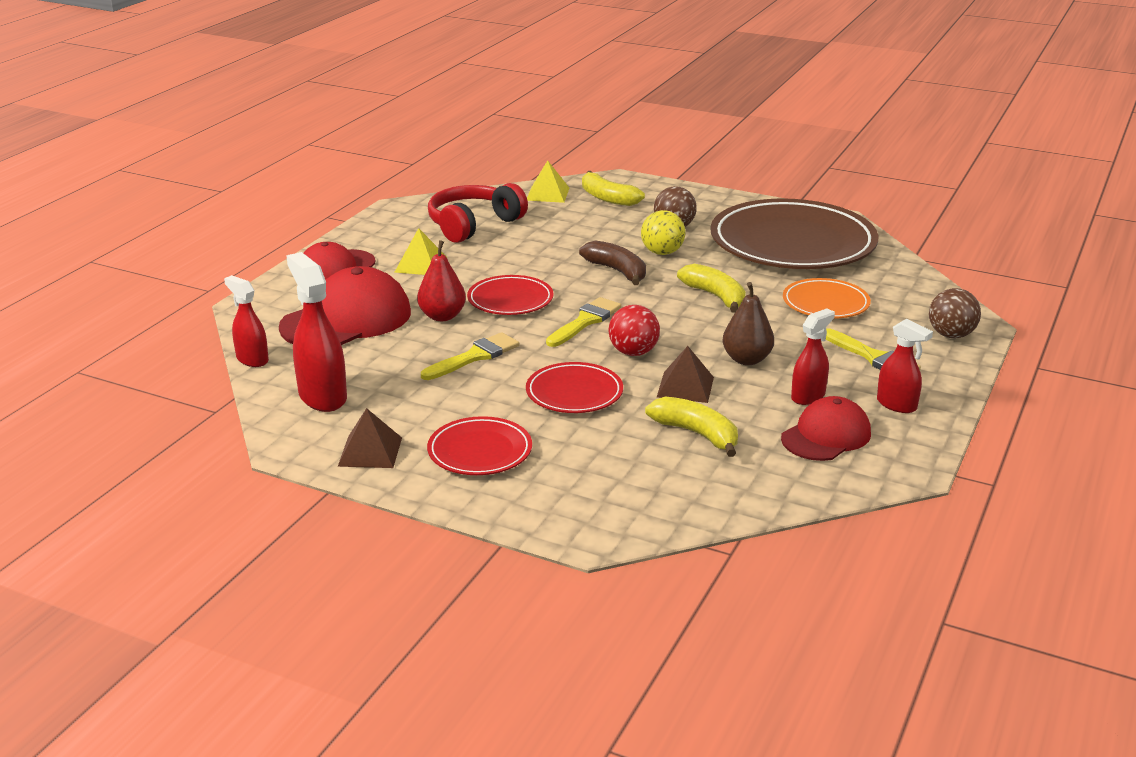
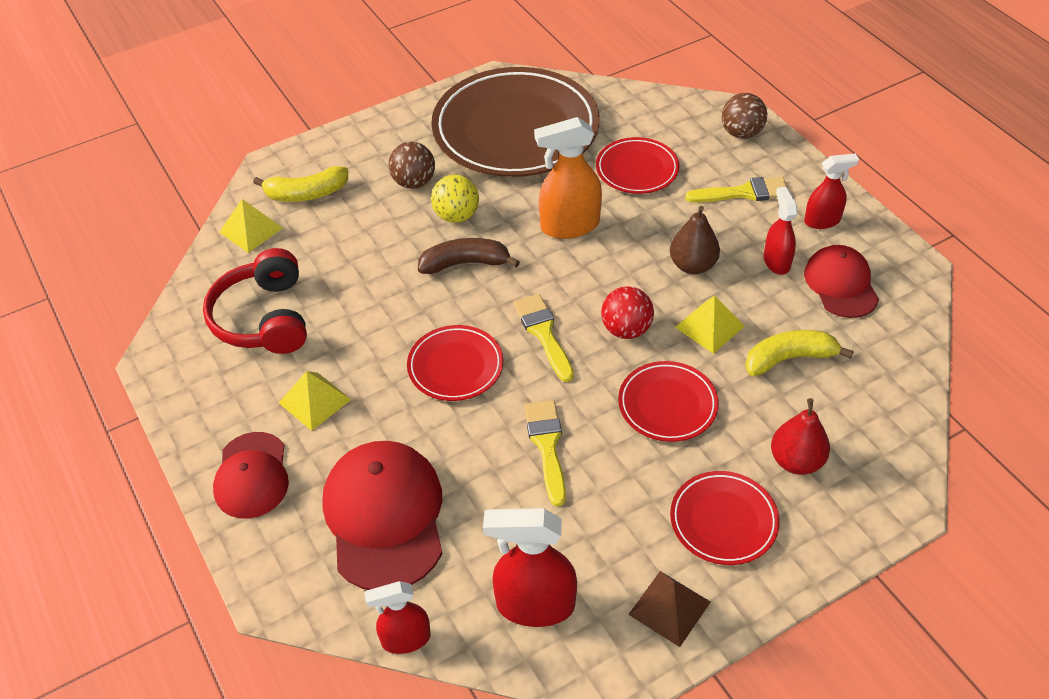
camera: 55 degrees left, 20 degrees up
red pear [417,240,466,321] -> red pear moved to [771,398,830,475]
brown pyramid [657,346,714,403] -> yellow pyramid [675,296,745,354]
yellow banana [677,264,746,313] -> orange spray bottle [534,117,602,239]
orange plate [783,278,871,319] -> red plate [596,137,679,194]

